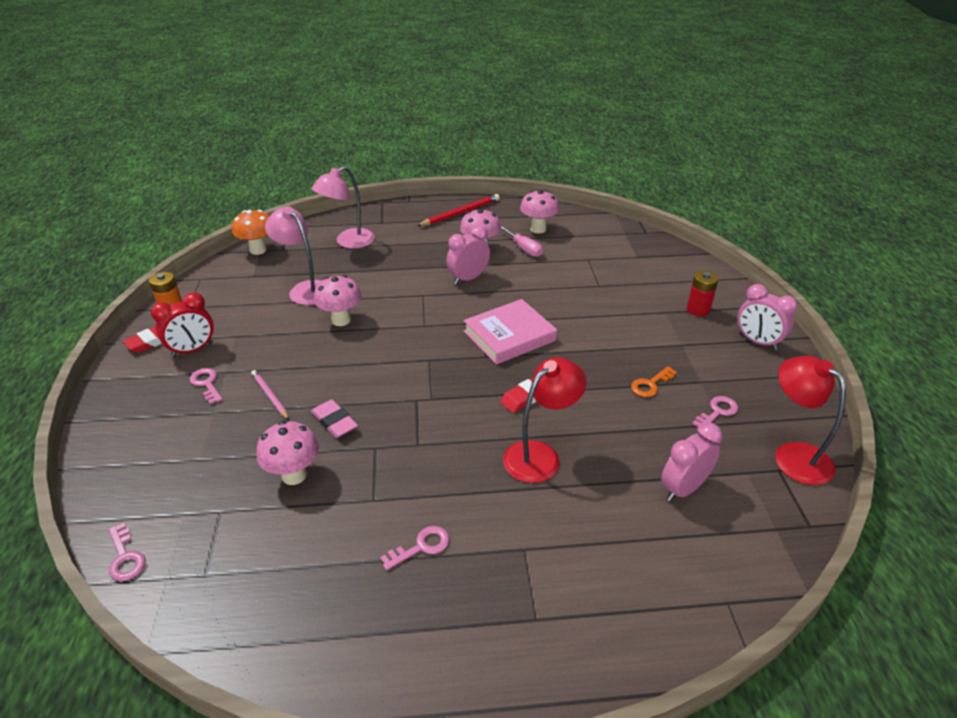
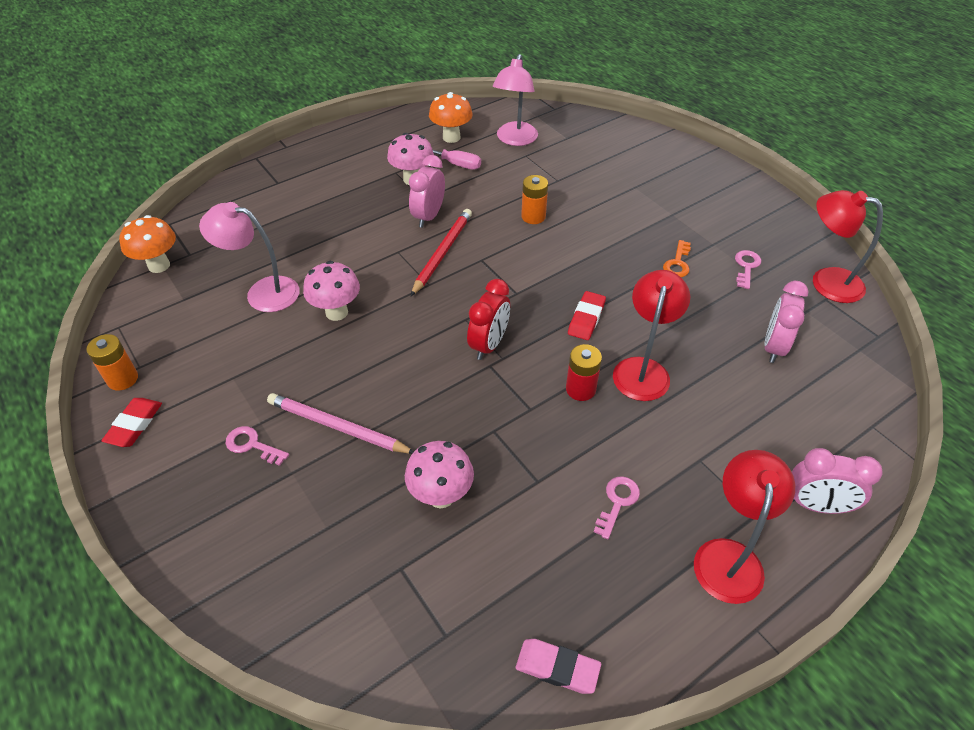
camera: 30 degrees left, 10 degrees up
pink key [109,522,146,581] -> none
red clock [151,292,214,357] -> red clock moved to [467,279,510,360]
pink pencil [251,370,289,420] -> pink pencil [267,393,414,454], size x1.64
pink eraser [311,400,358,438] -> pink eraser moved to [516,639,601,694]
pink lamp [312,166,375,249] -> pink lamp moved to [493,54,538,146]
red pencil [417,194,500,226] -> red pencil moved to [411,209,472,296]
pink book [463,299,557,365] -> none
pink mushroom [520,190,559,234] -> orange mushroom [429,92,473,143]
red battery [687,271,719,316] -> red battery moved to [566,344,602,401]
pink clock [738,284,798,350] -> pink clock moved to [792,448,882,514]
none -> orange battery [521,175,548,224]
none -> red lamp [694,450,795,604]

